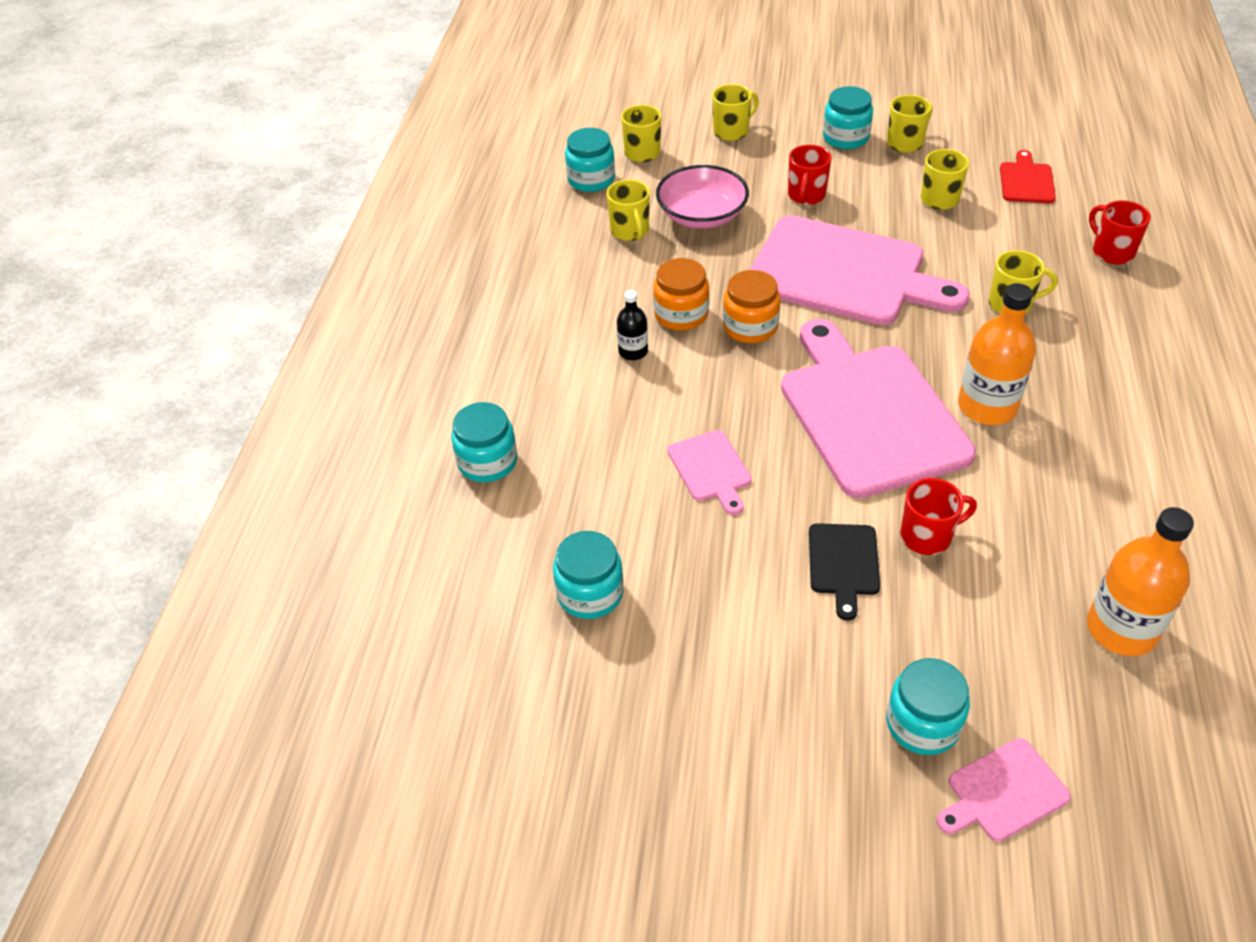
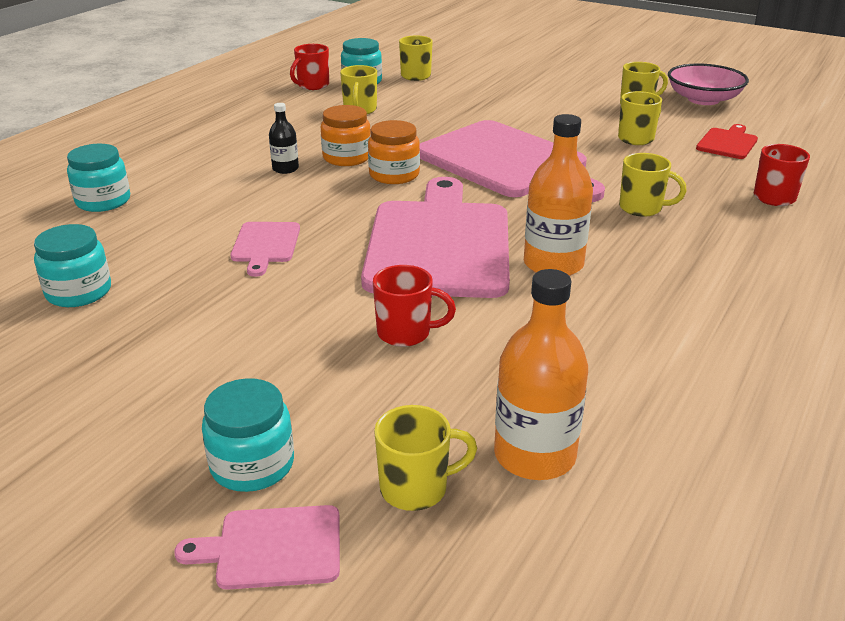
camera: 20 degrees right, 15 degrees down
pink bowl [656,165,749,228] -> pink bowl moved to [668,63,749,105]
yellow mug [712,84,759,141] -> yellow mug moved to [374,405,477,511]
red mug [788,145,832,205] -> red mug moved to [290,44,329,90]
black cutting board [809,523,880,621] -> none
turquoise jar [823,86,873,149] -> none

